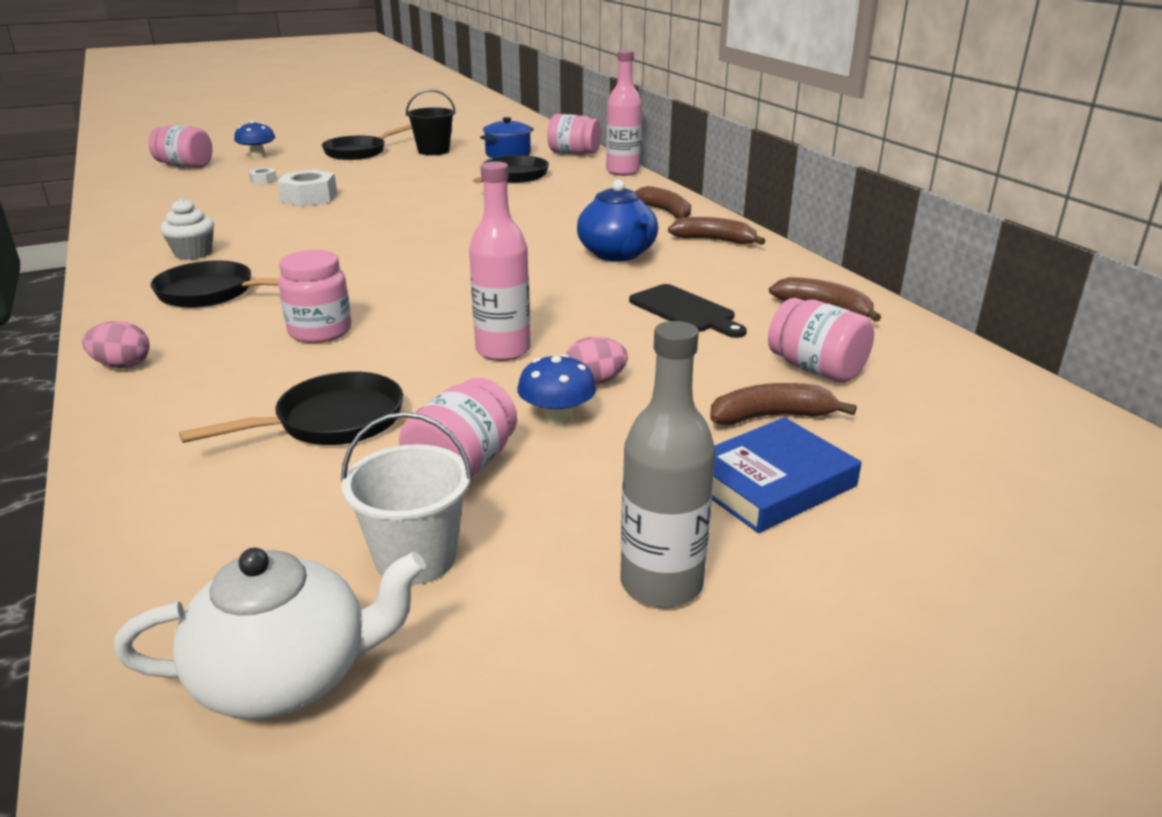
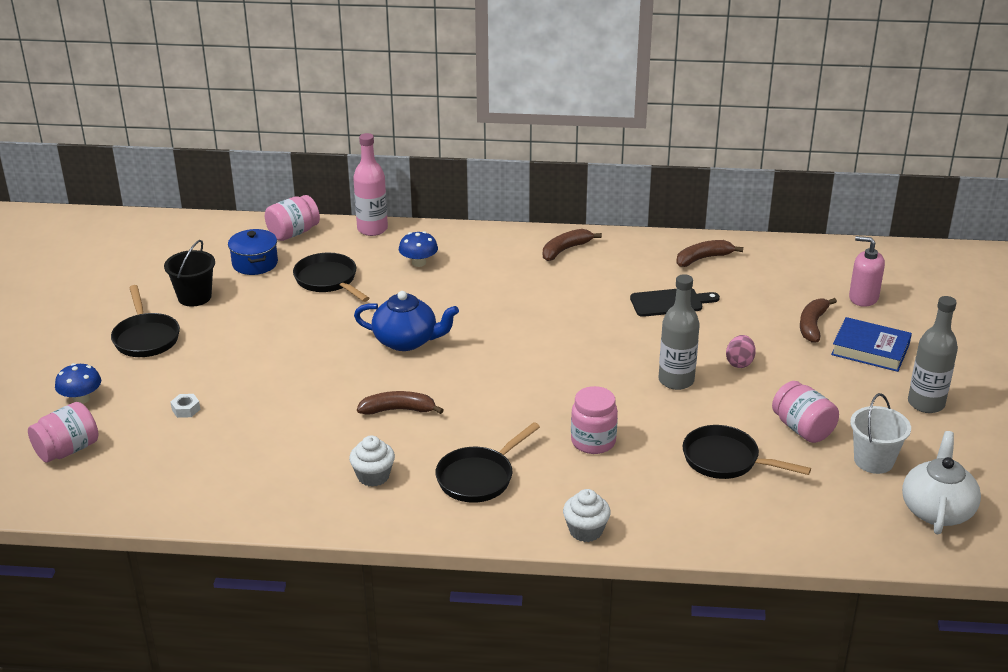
camera: 60 degrees left, 5 degrees up
pink egg [82,321,150,368] -> white cupcake [563,489,611,542]
black pan [179,371,403,445] -> black pan turned 60 degrees counterclockwise [683,425,811,479]
white nut [277,170,337,207] -> none
pink bottle [469,161,531,361] -> grey bottle [659,274,700,390]
blue mushroom [517,354,596,425] -> blue mushroom moved to [399,231,438,267]
blue teapot [577,180,658,261] -> blue teapot moved to [354,291,459,351]
brown banana [635,186,691,219] -> brown banana moved to [357,391,443,415]
blue book [712,417,861,533] -> blue book turned 60 degrees counterclockwise [831,317,912,372]
pink jar [768,298,874,383] -> none
none -> pink soap dispenser [849,236,885,307]

